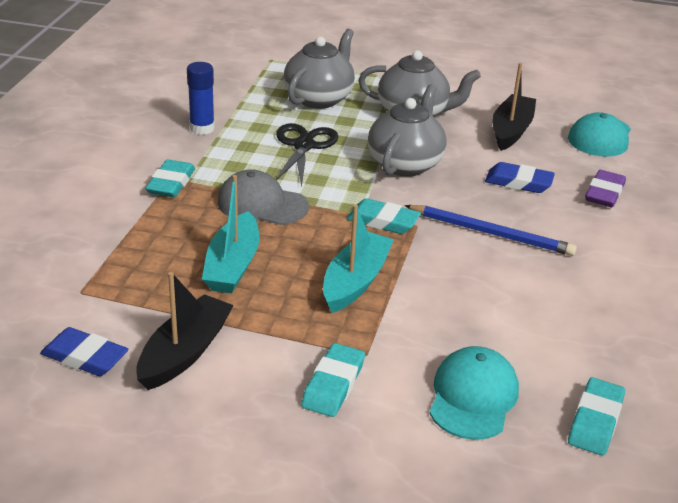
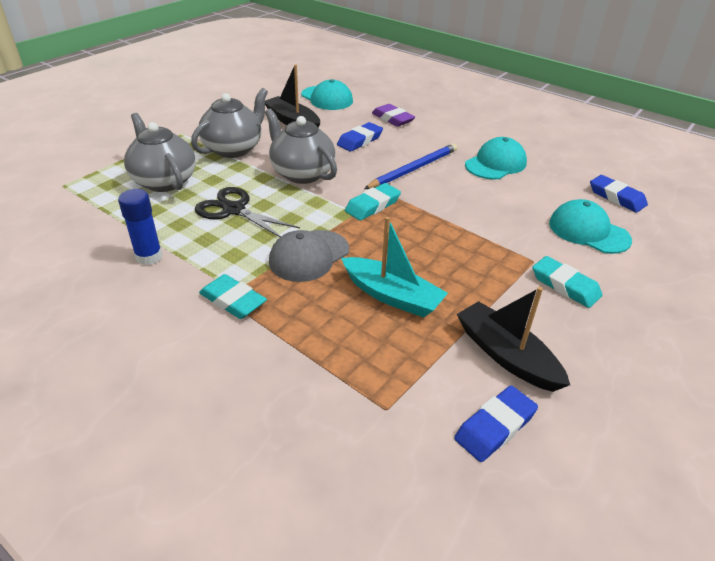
camera: 65 degrees left, 5 degrees up
turquoise boat [323,204,394,313] -> none
turquoise eraser [568,377,625,456] -> blue eraser [590,175,648,213]
none -> turquoise cap [465,137,527,180]

